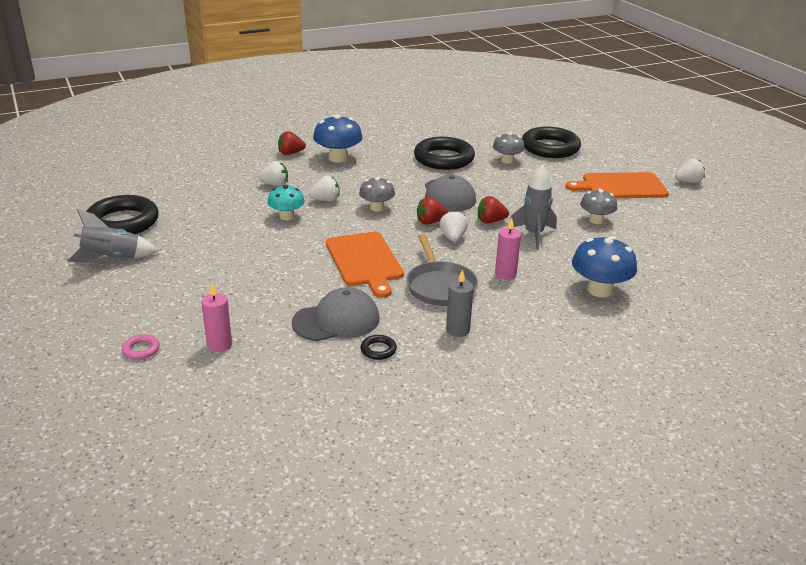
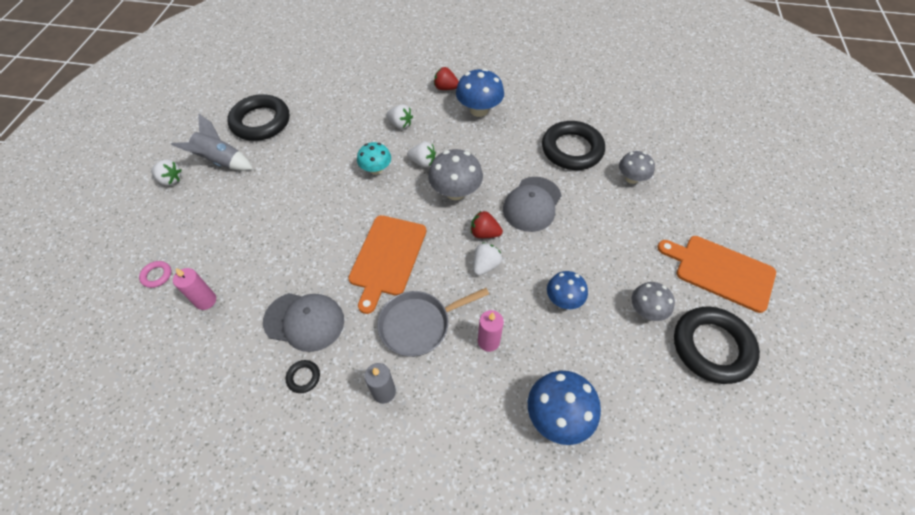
camera: 35 degrees right, 25 degrees up
grey mushroom [359,177,395,211] -> grey mushroom [428,149,483,200], size x1.52
grey pan [406,234,478,306] -> grey pan turned 45 degrees clockwise [377,288,489,357]
red strawberry [478,196,509,223] -> none
grey rocket [510,165,557,249] -> blue mushroom [547,271,588,309]
black ring [522,127,581,158] -> black ring moved to [674,306,760,384]
white strawberry [675,159,705,183] -> white strawberry moved to [151,159,182,186]

